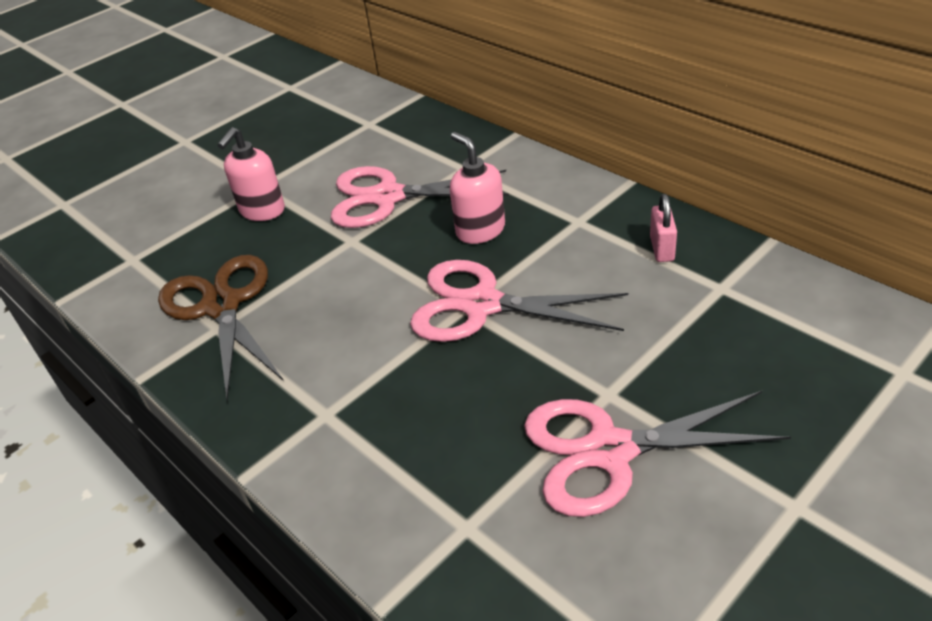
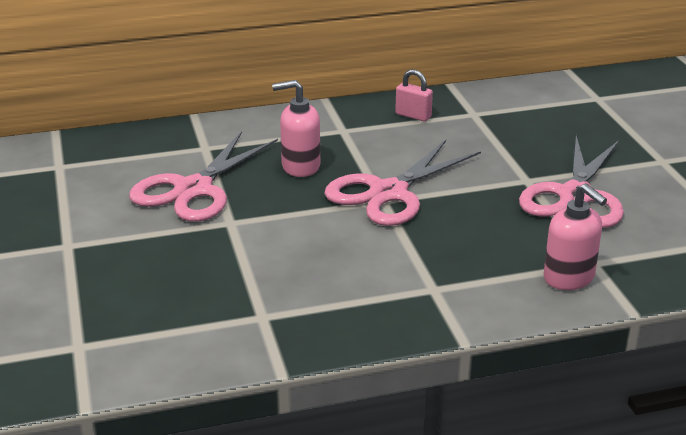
camera: 65 degrees left, 10 degrees down
brown scissors [158,255,284,400] -> none
pink soap dispenser [217,127,285,221] -> pink soap dispenser moved to [544,183,607,290]

